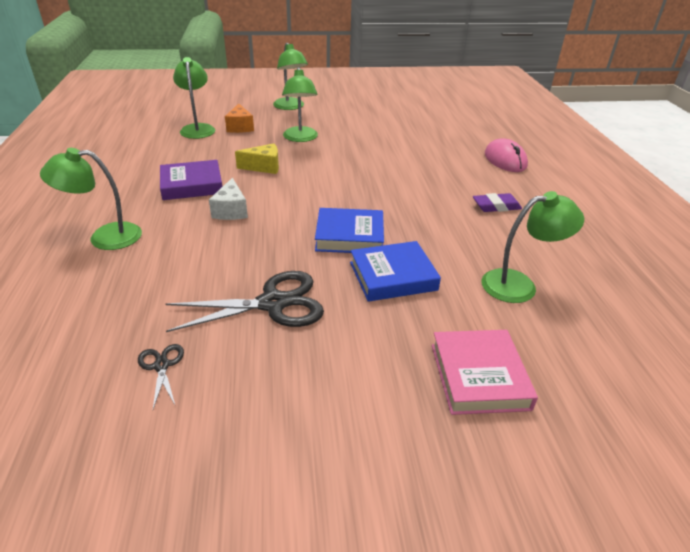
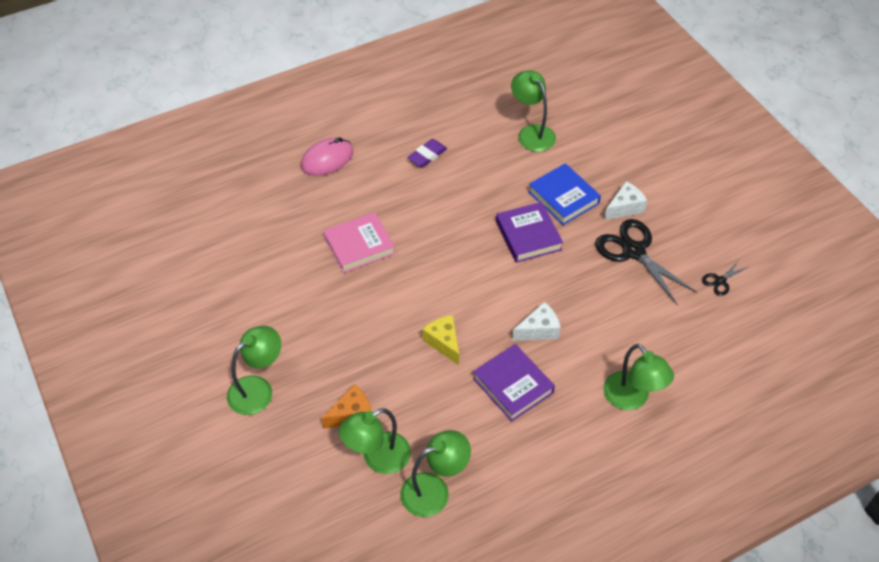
camera: 110 degrees left, 15 degrees up
green lamp [282,67,318,142] -> green lamp moved to [400,430,471,517]
blue book [315,208,384,253] -> purple book [496,202,563,263]
pink book [432,330,538,415] -> pink book moved to [323,212,395,273]
purple eraser [473,193,522,212] -> purple eraser turned 75 degrees clockwise [407,139,447,167]
none -> white cheese [604,181,647,220]

